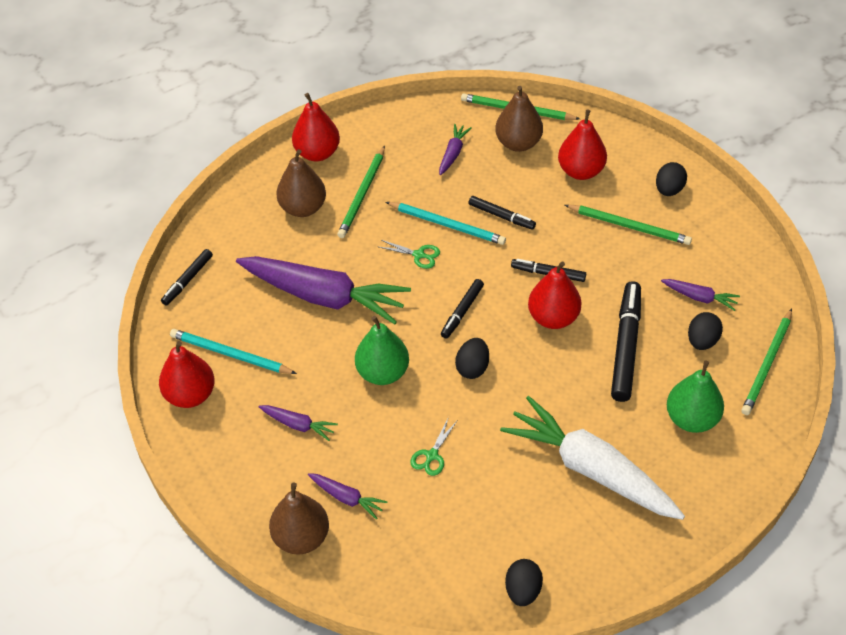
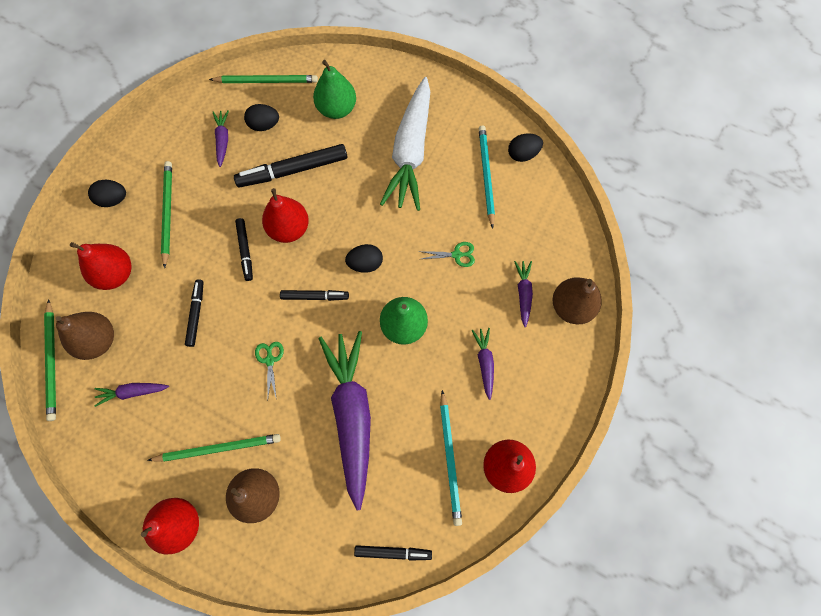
camera: 120 degrees left, 20 degrees up
turquoise pencil [386,202,506,245] -> turquoise pencil moved to [479,125,495,229]

